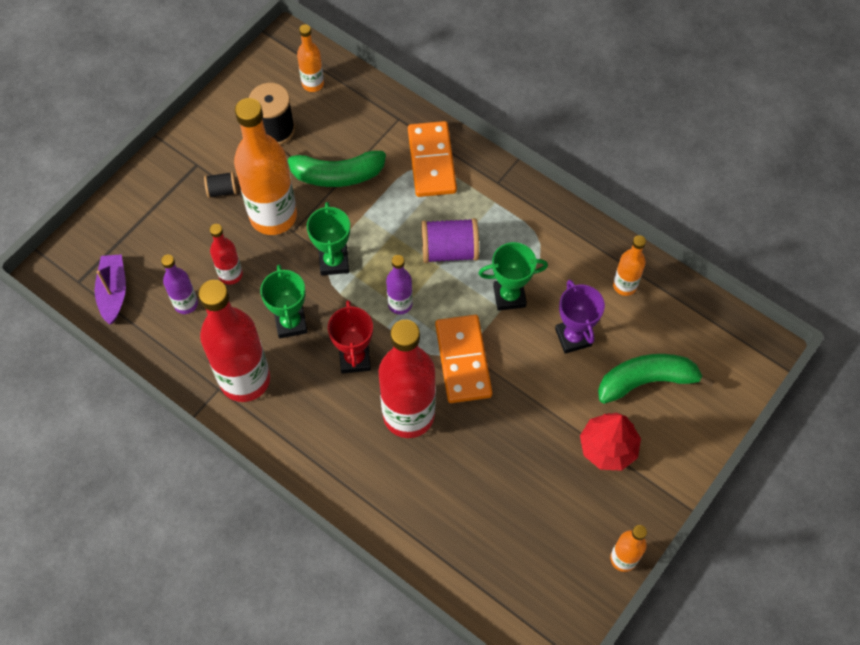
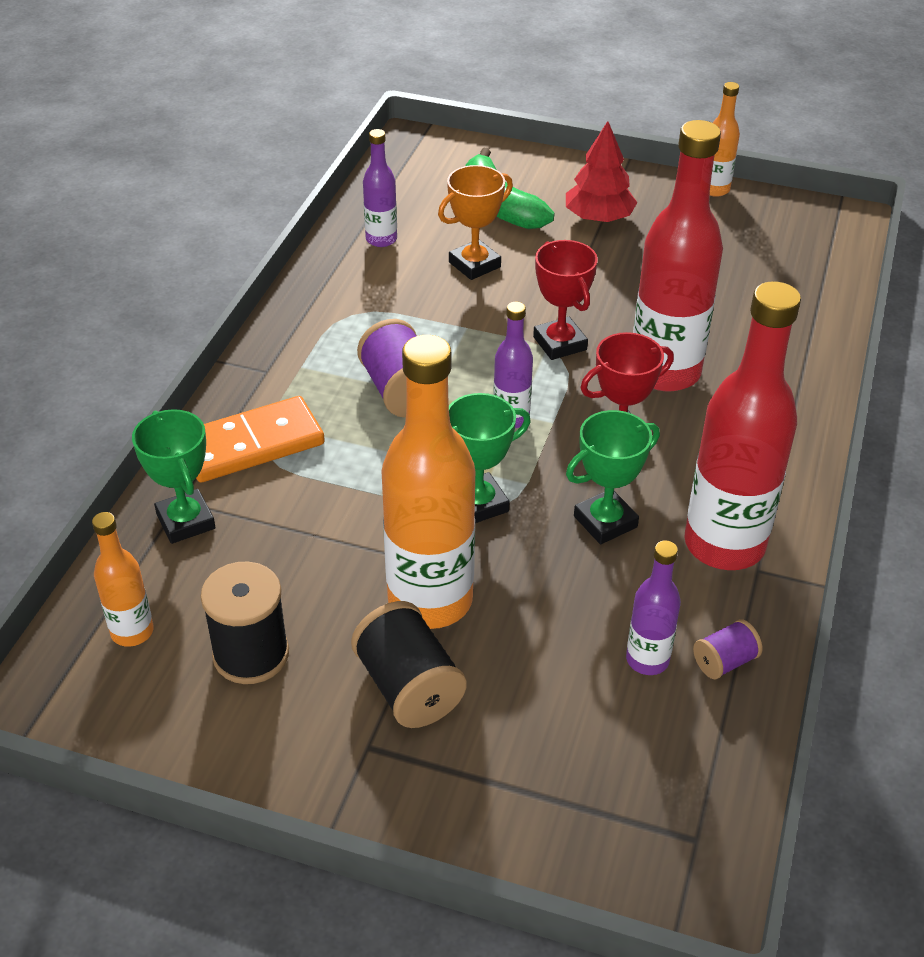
camera: 110 degrees left, 20 degrees down
purple boat [95,254,126,325] -> none
black spool [204,172,237,198] -> black spool [351,601,467,728], size x1.82
red bottle [210,224,243,285] -> none
green banana [284,150,386,187] -> none
orange domino [435,315,493,403] -> red trophy [533,240,598,360]
green trophy [479,242,548,311] -> green trophy moved to [132,409,216,544]
purple trophy [555,280,605,354] -> orange trophy [438,165,513,280]
orange bottle [613,235,646,296] -> purple bottle [363,129,397,247]
none -> purple spool [693,619,763,679]

